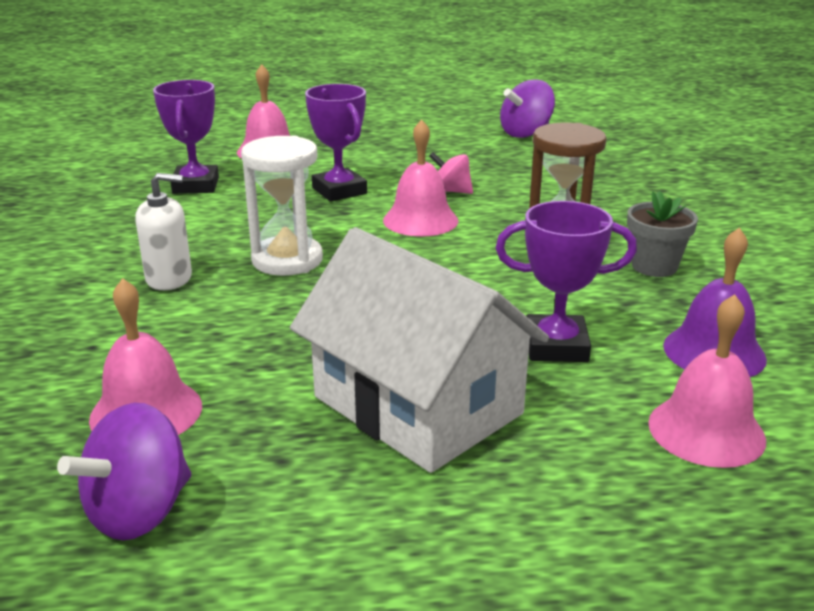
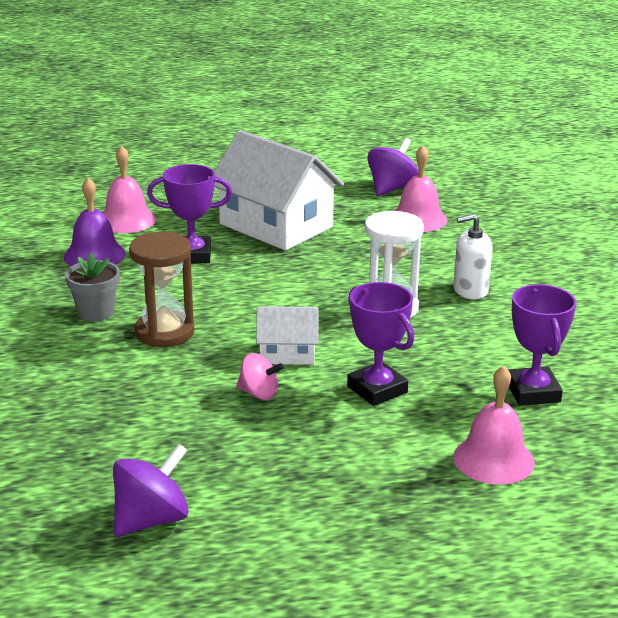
camera: 175 degrees right, 0 degrees up
pink bell [383,119,459,237] -> white house [256,306,318,365]

